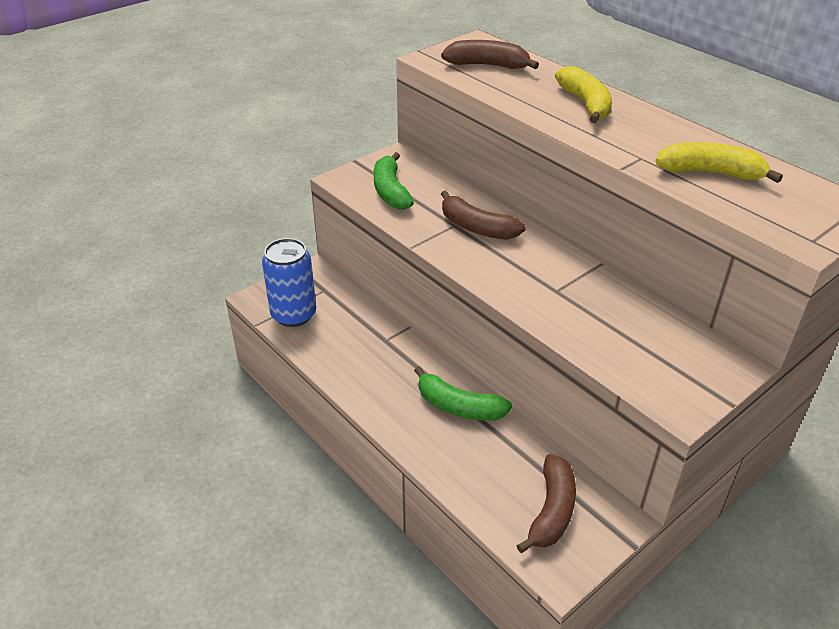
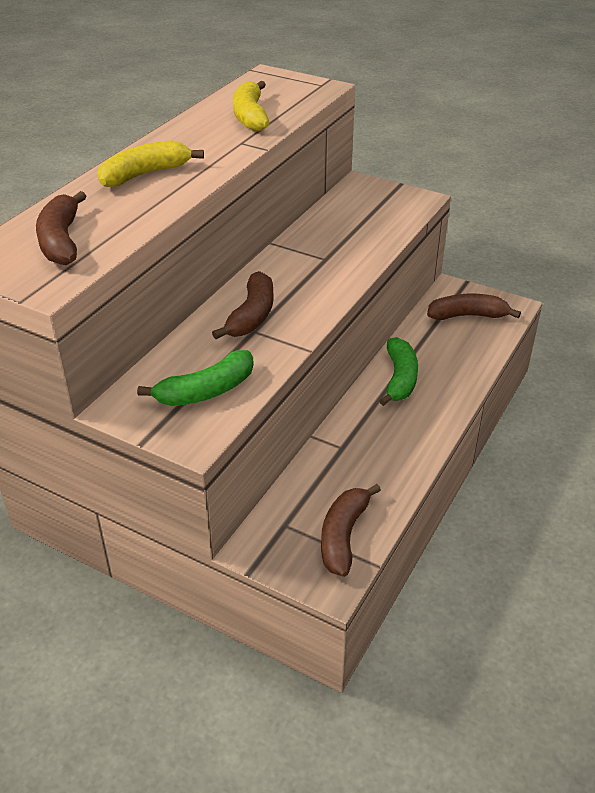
camera: 110 degrees left, 0 degrees up
blue can [262,238,316,327] -> brown banana [321,484,381,577]

